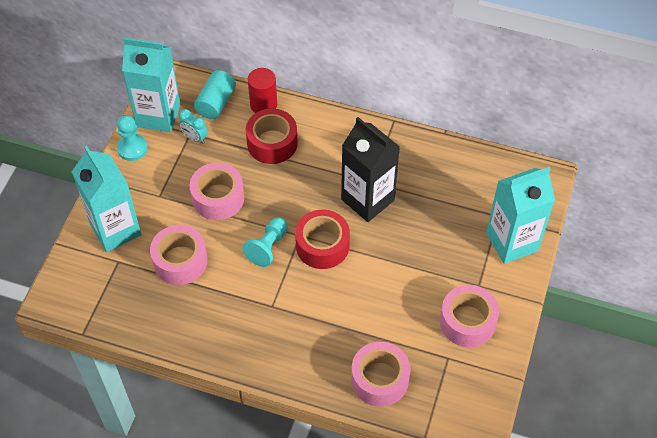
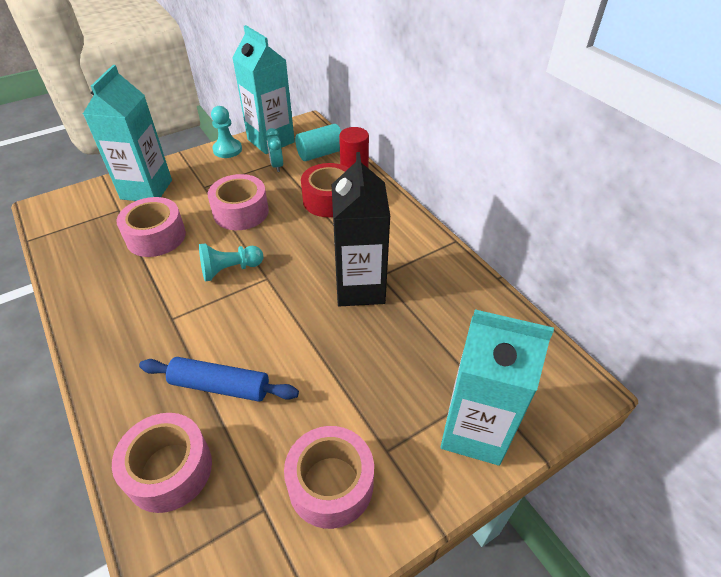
camera: 40 degrees right, 10 degrees down
red tape [295,210,350,269] -> none
none -> blue rolling pin [139,357,299,402]

